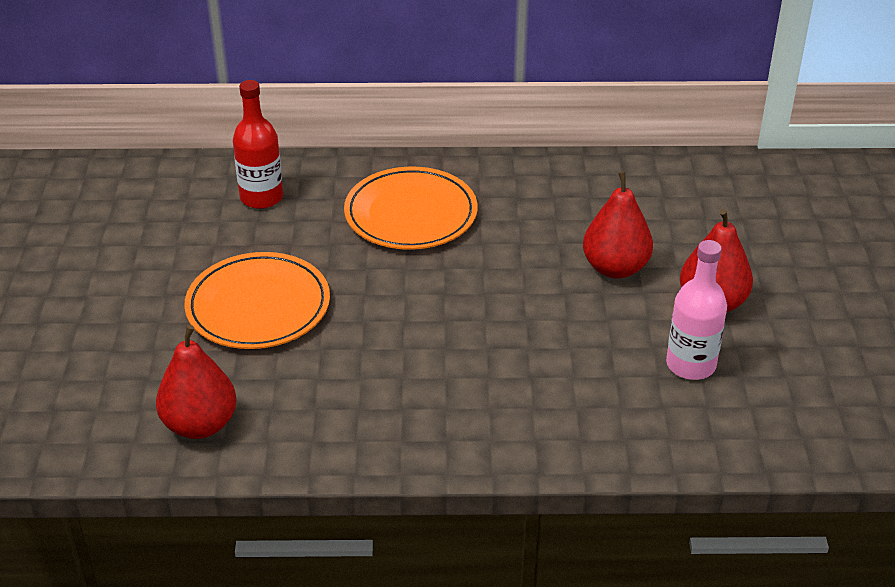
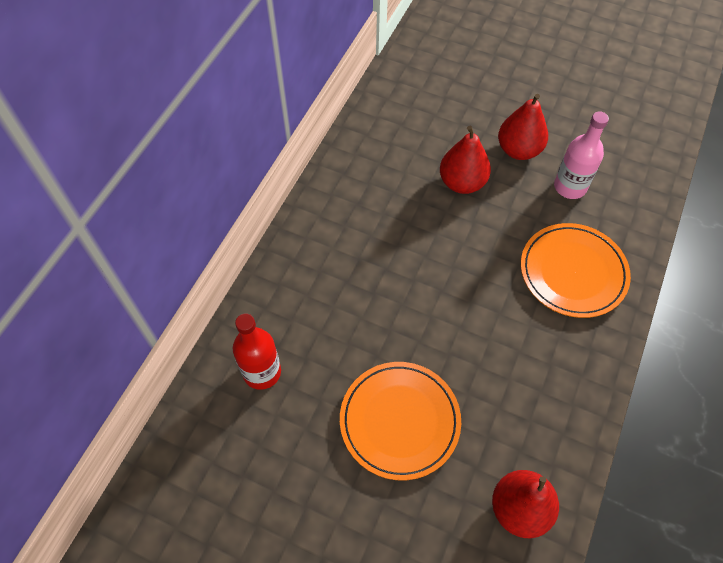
camera: 65 degrees left, 20 degrees up
orange plate [344,167,478,250] -> orange plate moved to [521,223,631,318]

